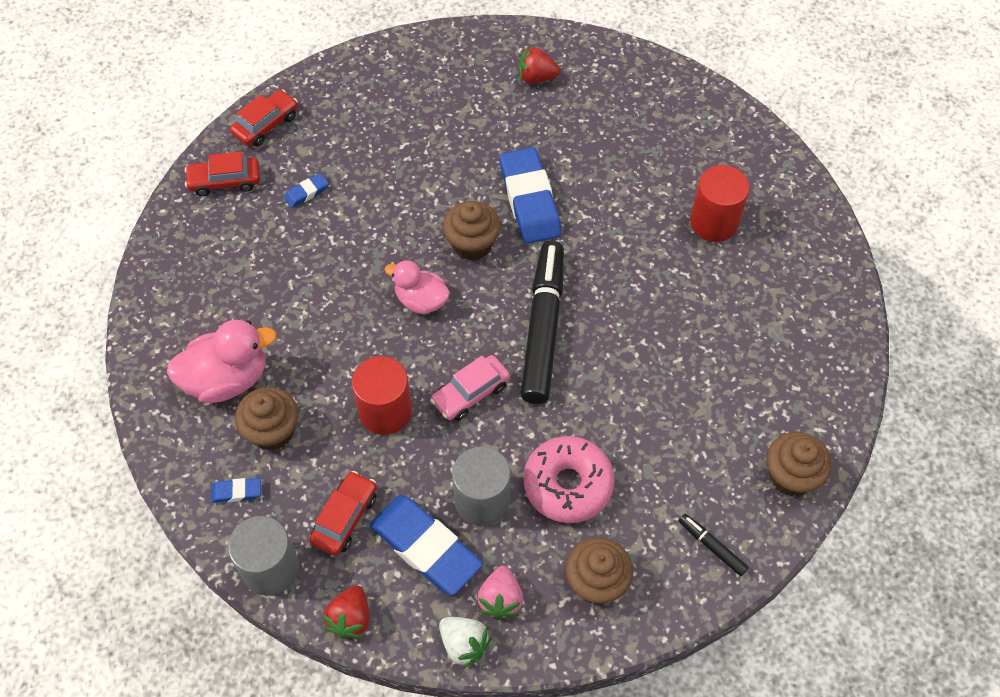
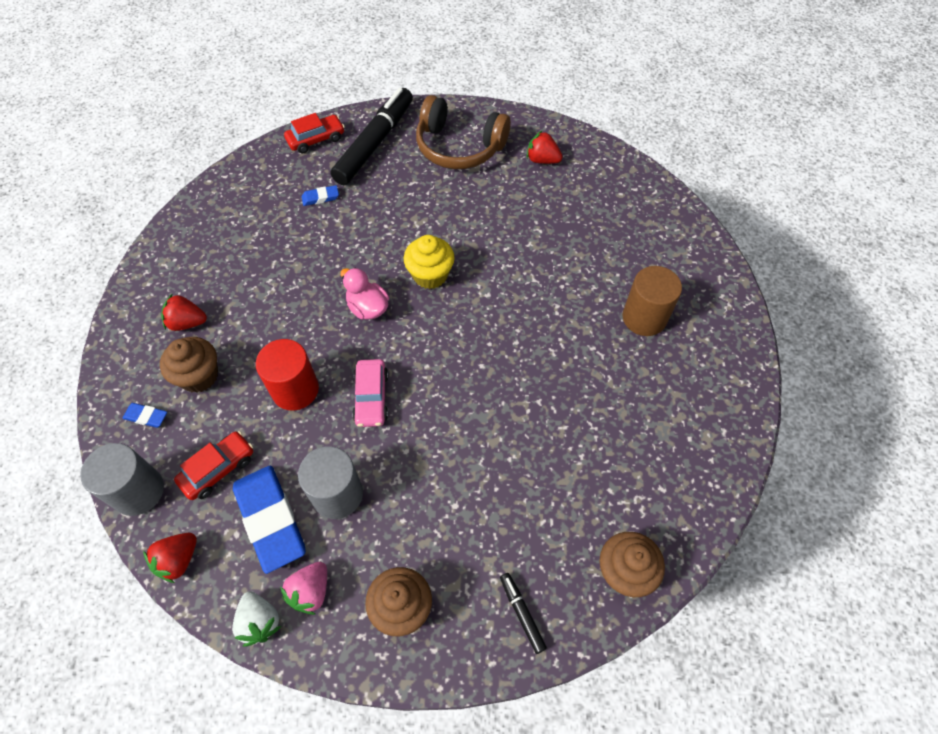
camera: 20 degrees right, 0 degrees up
pink duck [167,320,277,403] -> red strawberry [161,293,207,331]
red car [185,151,260,196] -> none
pink car [430,355,510,421] -> pink car turned 75 degrees counterclockwise [352,359,388,427]
brown cupcake [443,201,500,261] -> yellow cupcake [404,235,455,289]
blue eraser [500,147,561,244] -> none
black marker [521,241,564,404] -> black marker moved to [330,88,413,185]
pink donut [523,436,615,523] -> none
red cylinder [690,165,750,242] -> brown cylinder [623,266,682,336]
none -> brown headphones [416,95,511,169]

